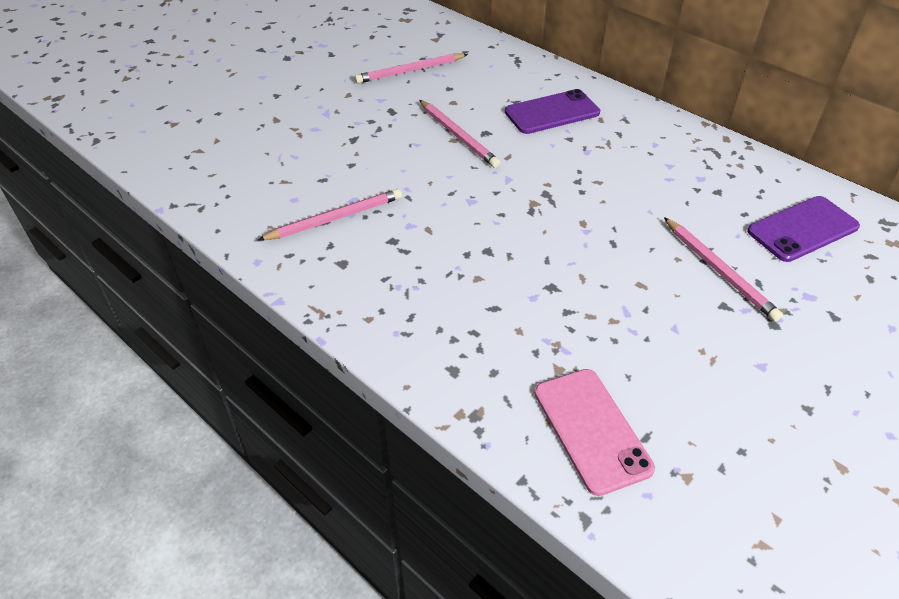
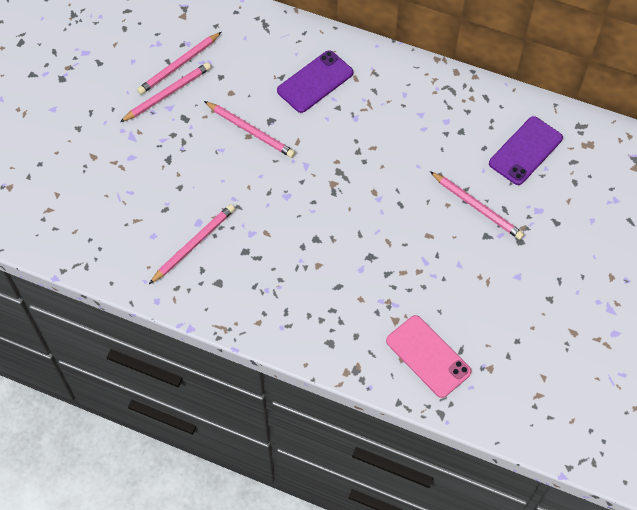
camera: 20 degrees left, 15 degrees up
none -> pink pencil [120,62,211,122]

